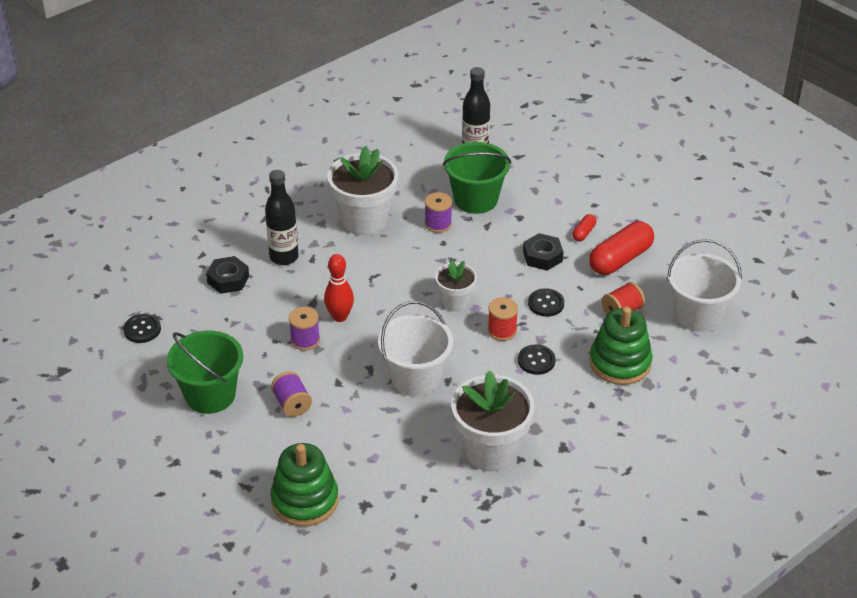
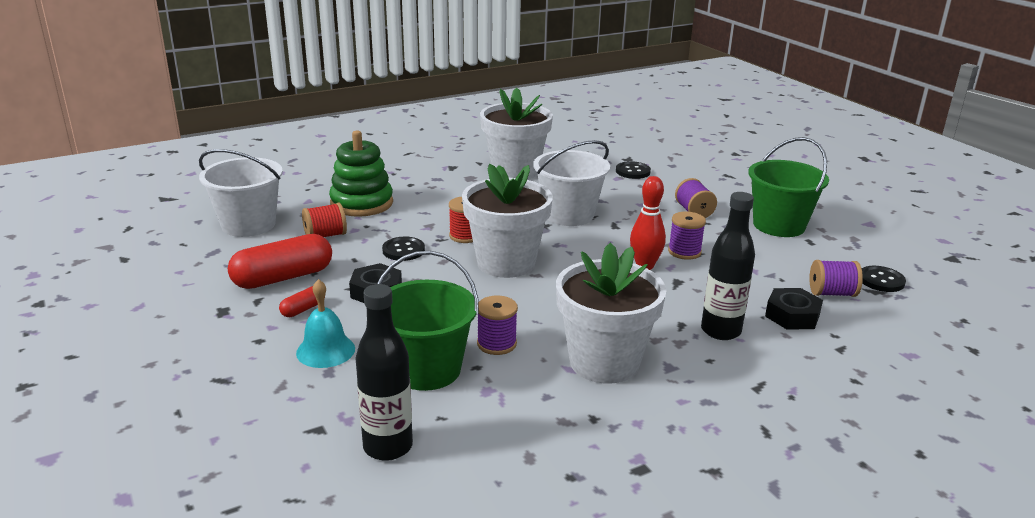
camera: 170 degrees left, 15 degrees down
green stacking toy [270,443,338,527] -> none
white flower pot [435,260,477,312] -> white flower pot [462,164,553,278], size x1.78
black button [518,344,556,375] -> black button moved to [616,161,651,179]
none -> turquoise bell [296,279,355,368]
none -> purple spool [809,260,863,297]

